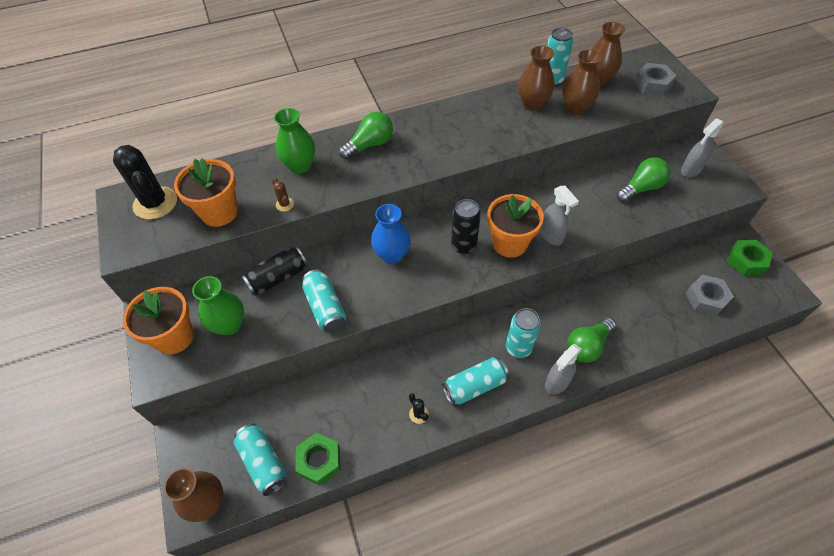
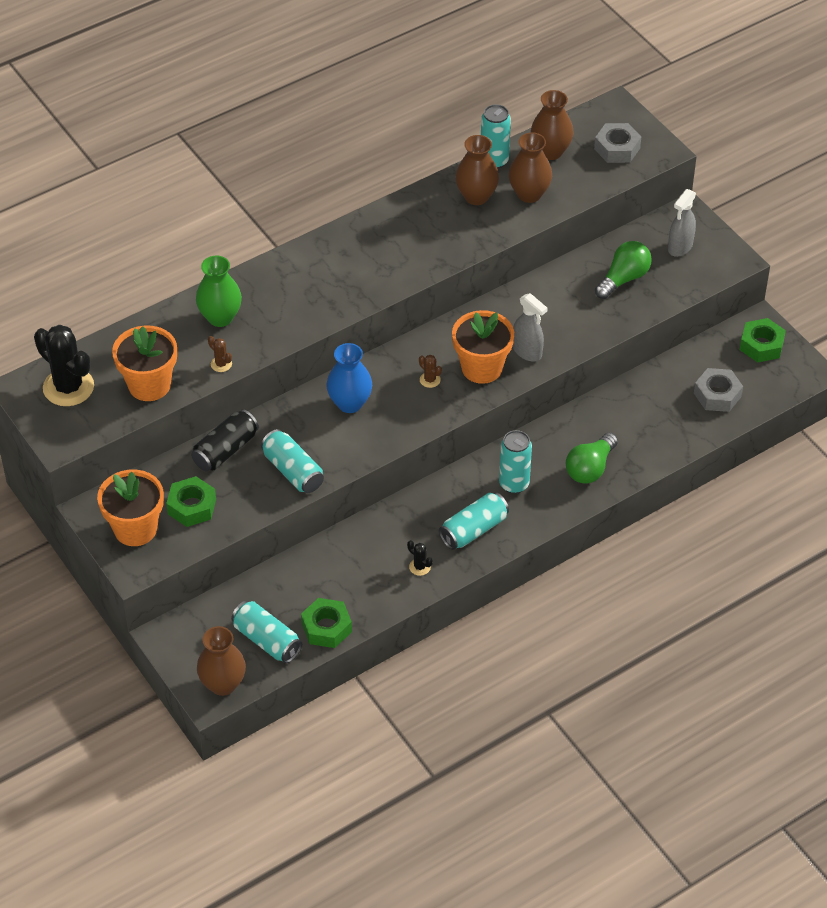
camera: 15 degrees left, 5 degrees down
green vase [192,276,244,335] -> green nut [166,476,216,527]
green light bulb [339,112,393,159] -> none
black can [451,199,481,255] -> brown cactus [419,355,442,388]
grey spray bottle [545,344,582,395] -> none

